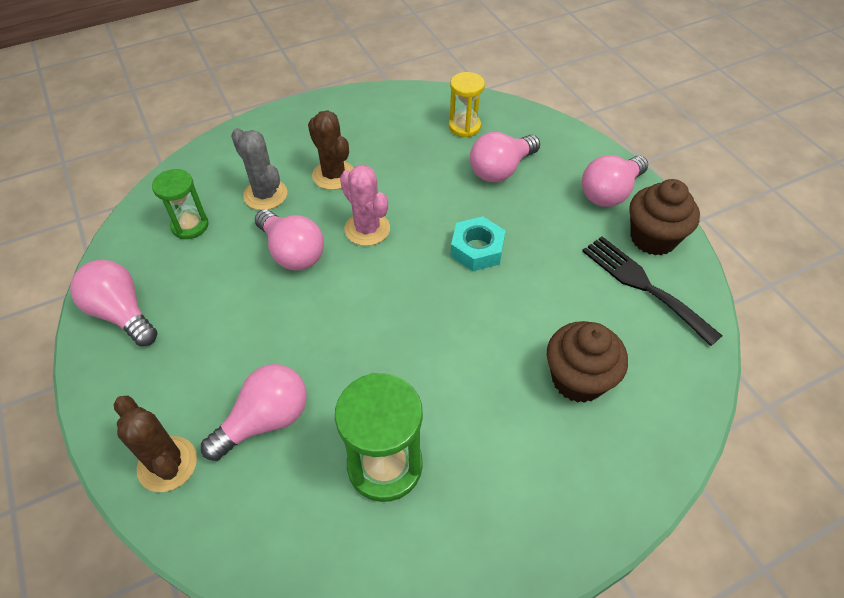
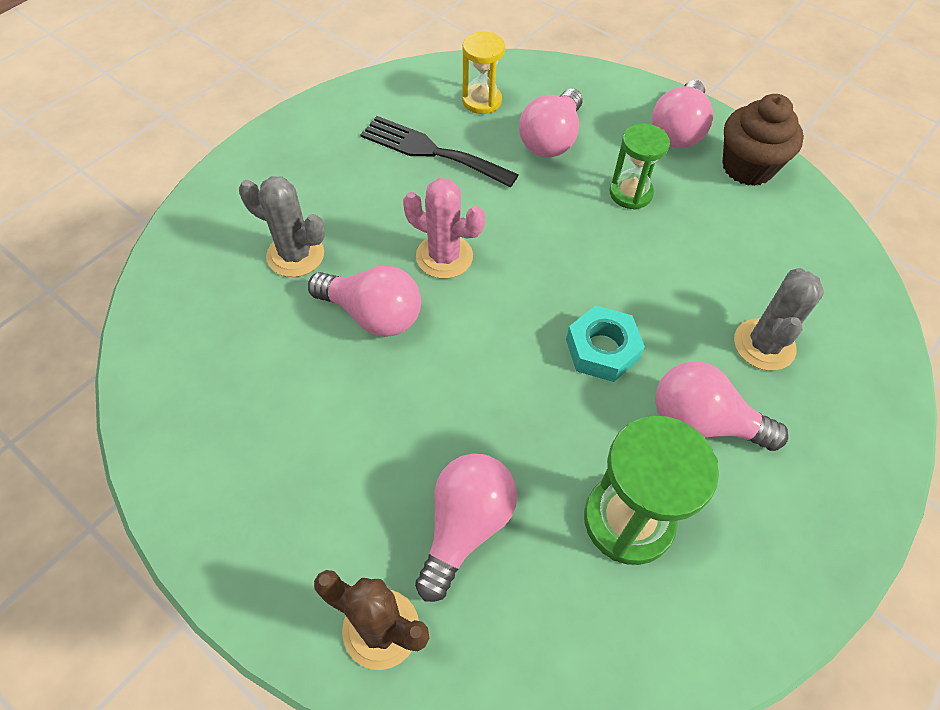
camera: 25 degrees left, 5 degrees up
pink light bulb [70,260,157,346] -> pink light bulb moved to [655,361,788,451]
green hourglass [152,169,209,239] -> green hourglass moved to [610,123,670,210]
brown cactus [308,110,353,190] -> none
turquoise nut [450,216,506,271] -> turquoise nut moved to [566,305,645,382]
brown cupcake [547,321,628,403] -> grey cactus [734,268,824,371]
black fork [582,236,722,346] -> black fork moved to [360,116,519,188]

